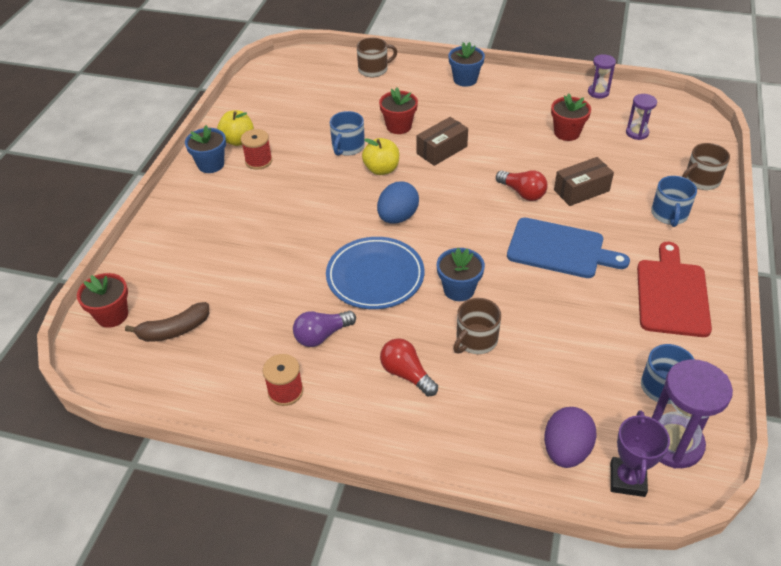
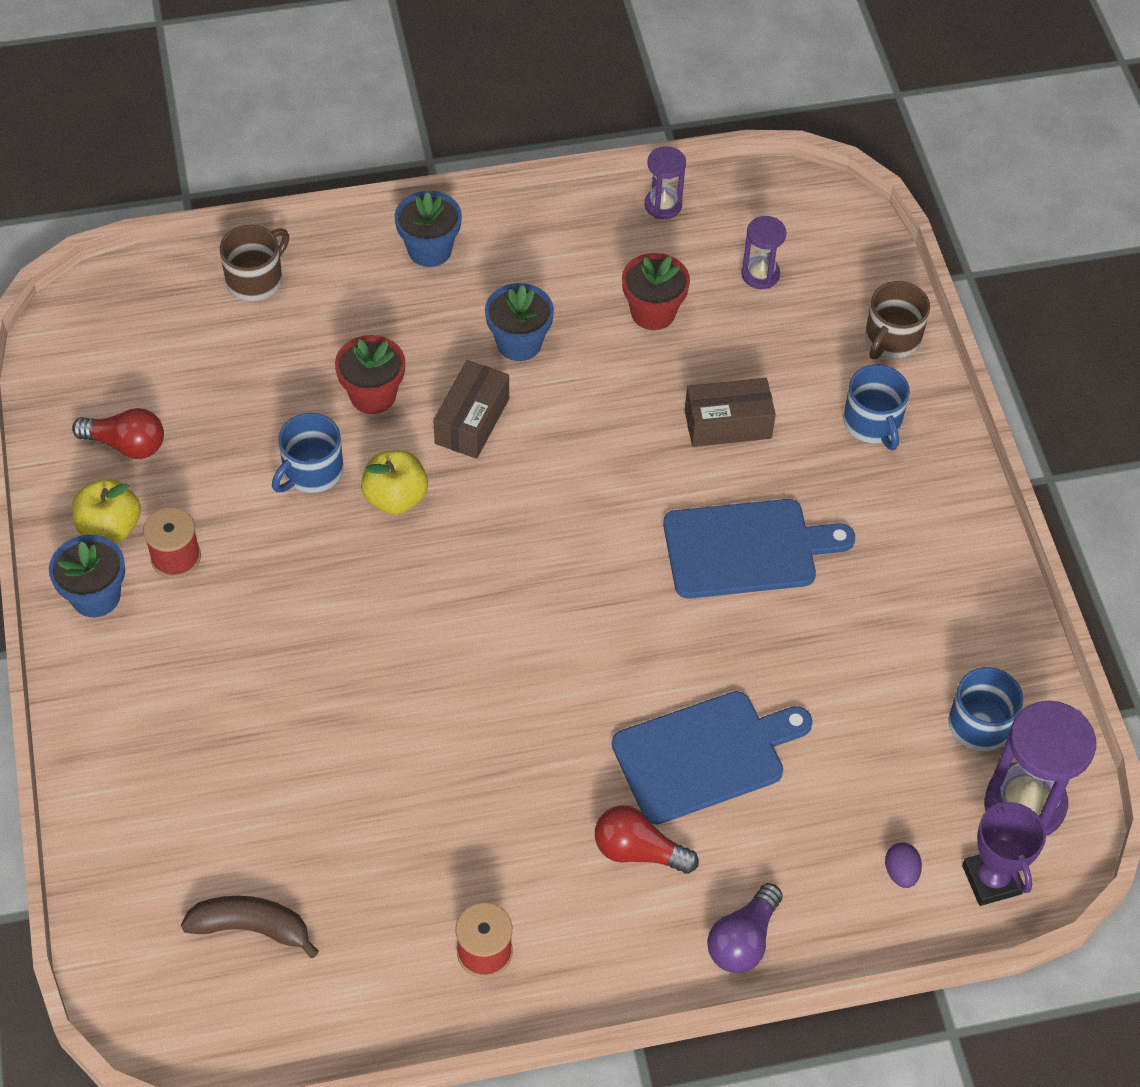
camera: 30 degrees left, 10 degrees up
red flower pot [77,273,128,328] -> none
brown banana [125,302,209,342] -> brown banana turned 120 degrees counterclockwise [181,896,319,958]
purple light bulb [293,310,356,347] -> purple light bulb moved to [707,883,783,973]
blue plate [326,237,424,309] -> none
blue mug [330,111,365,156] -> blue mug turned 45 degrees clockwise [272,413,343,493]
blue egg [377,181,419,223] -> none
blue flower pot [437,248,485,301] -> blue flower pot moved to [485,283,554,361]
brown mug [453,298,501,354] -> blue cutting board [612,691,813,825]
red light bulb [496,170,548,201] -> red light bulb moved to [72,408,164,459]
purple egg [544,407,597,468] -> purple egg [885,842,922,888], size x0.51
brown box [554,157,614,206] -> brown box turned 45 degrees clockwise [685,378,776,447]
red cutting board [637,242,712,337] -> none

